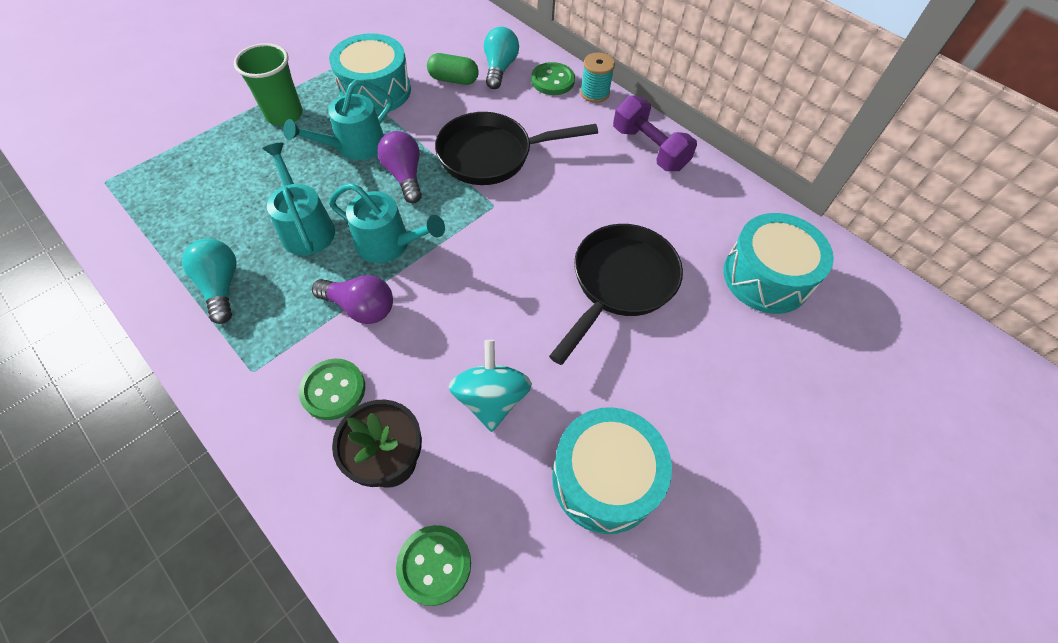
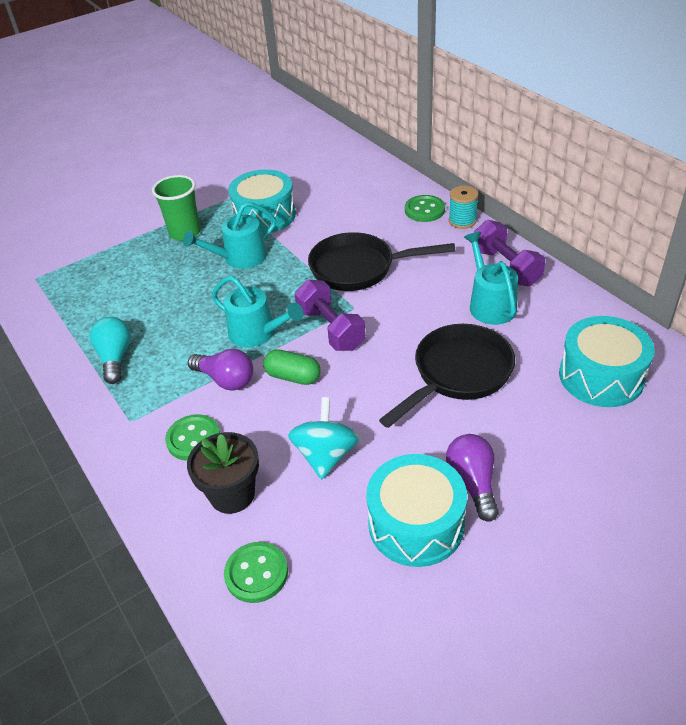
camera: 15 degrees right, 15 degrees down
turquoise watering can [262,143,335,255] -> turquoise watering can moved to [464,232,518,325]
purple light bulb [377,131,422,203] -> purple light bulb moved to [446,434,499,521]
green capsule [427,53,479,85] -> green capsule moved to [263,349,321,385]
turquoise light bulb [484,27,519,89] -> none
none -> purple dumbbell [295,280,366,351]

